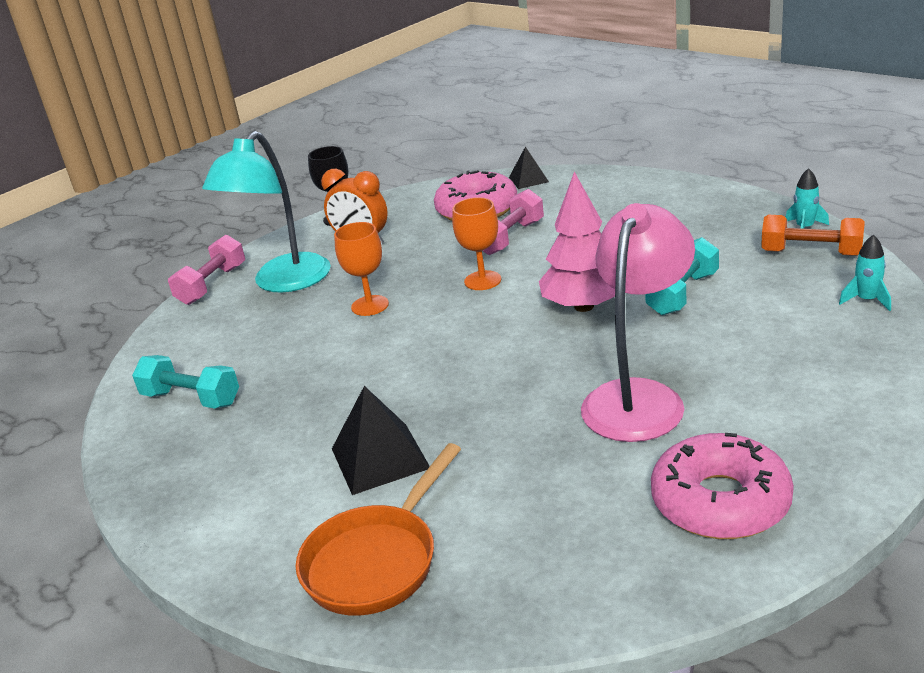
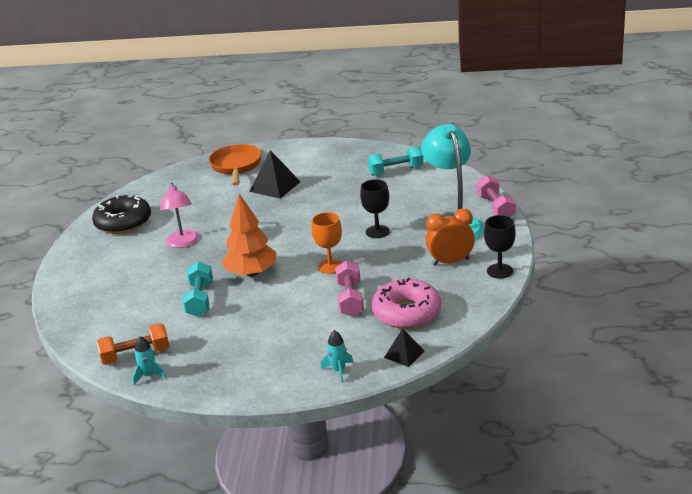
camera: 140 degrees right, 0 degrees up
orange goblet [334,222,389,316] -> black goblet [360,179,390,238]
pink tree [539,172,615,312] -> orange tree [222,194,276,277]
pink lamp [581,203,695,442] -> pink lamp [160,182,199,248], size x0.64
pink donut [651,433,794,539] -> black donut [92,195,151,234]
turquoise rocket [839,234,891,311] -> turquoise rocket moved to [321,330,353,383]

